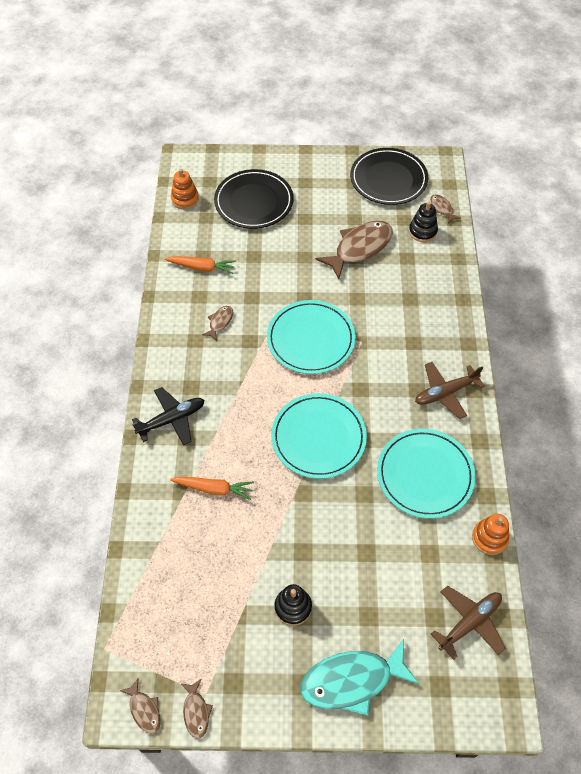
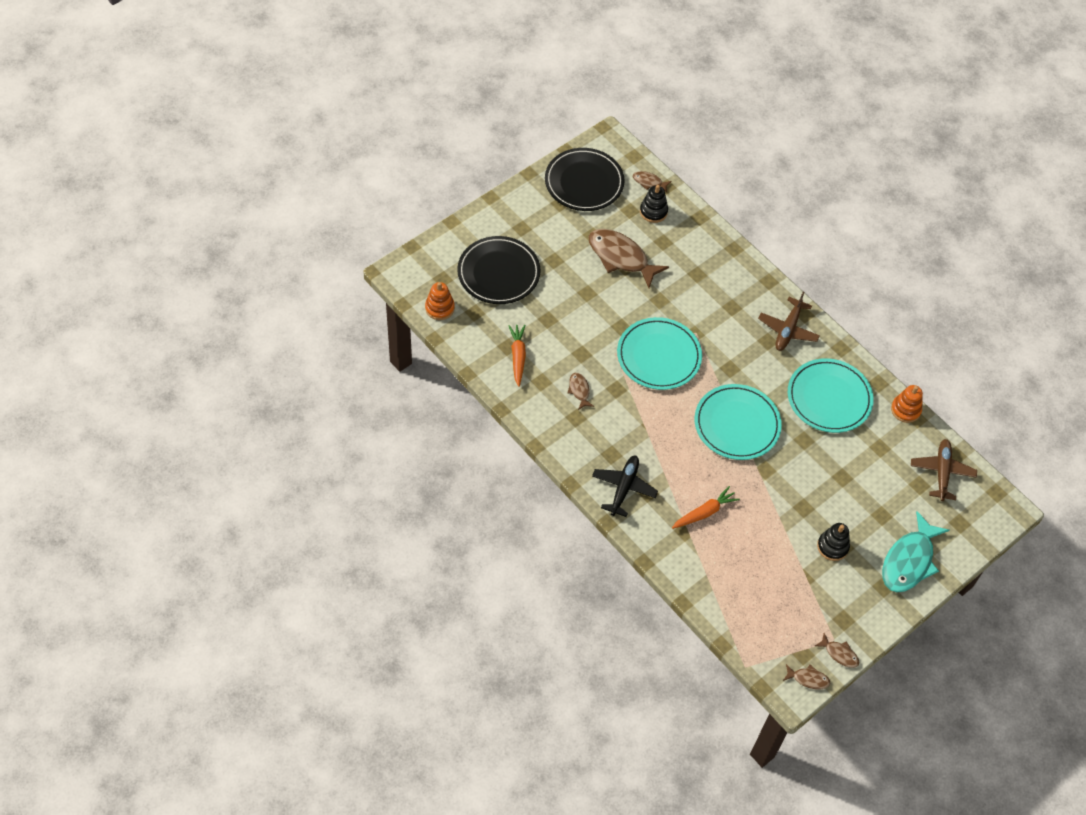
camera: 45 degrees left, 0 degrees up
orange carrot [165,256,236,274] -> orange carrot turned 60 degrees counterclockwise [508,325,526,387]
brown fish [316,221,393,279] -> brown fish turned 60 degrees counterclockwise [588,229,669,288]

